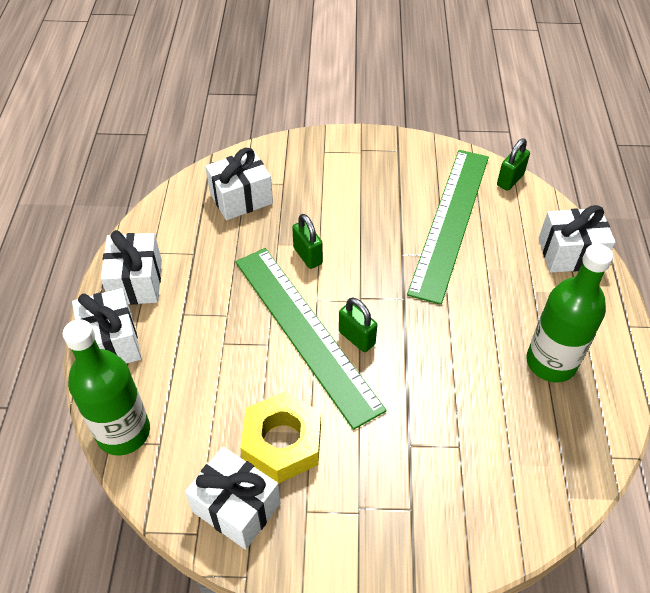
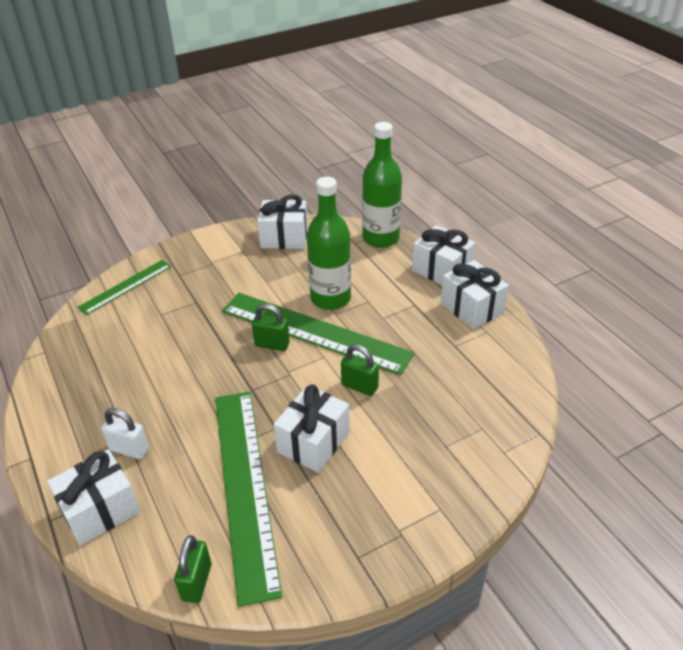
camera: 150 degrees right, 10 degrees down
white gift [205,148,273,220] -> white gift moved to [274,384,350,473]
yellow nut [240,391,321,484] -> none
green bottle [526,244,613,383] -> green bottle moved to [306,177,351,310]
none -> green ruler [77,260,172,315]
none -> white padlock [101,408,149,459]

